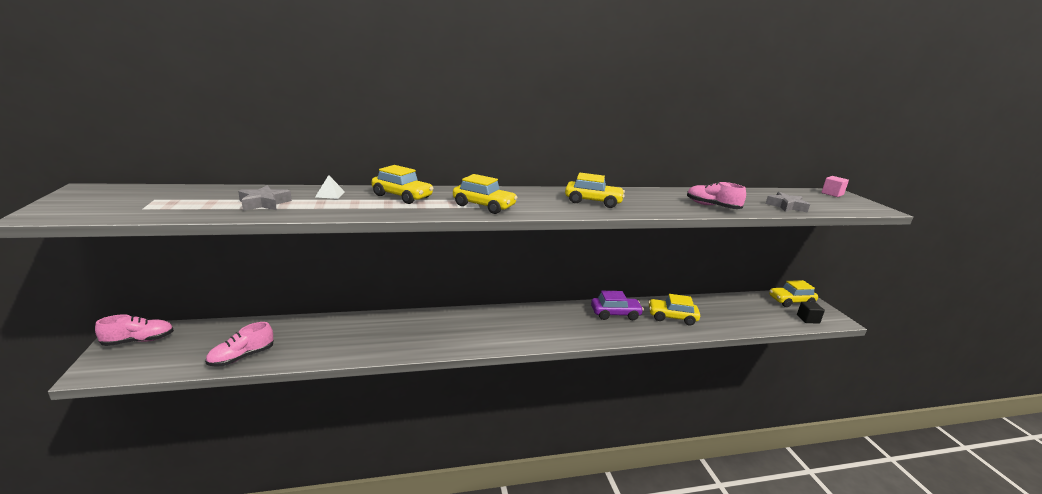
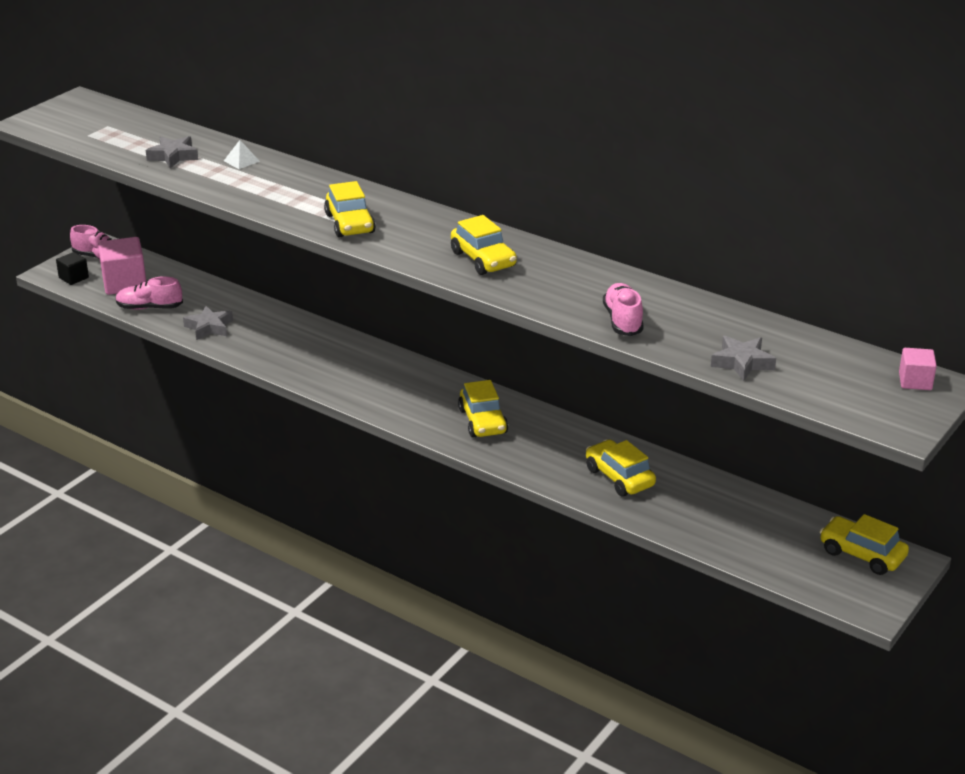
camera: 50 degrees right, 10 degrees up
yellow car [372,165,434,204] -> yellow car moved to [458,380,508,438]
purple car [591,291,644,320] -> none
black cube [797,302,825,324] -> black cube moved to [56,252,89,285]
none -> pink cube [98,237,146,295]
none -> grey star [183,306,233,340]

